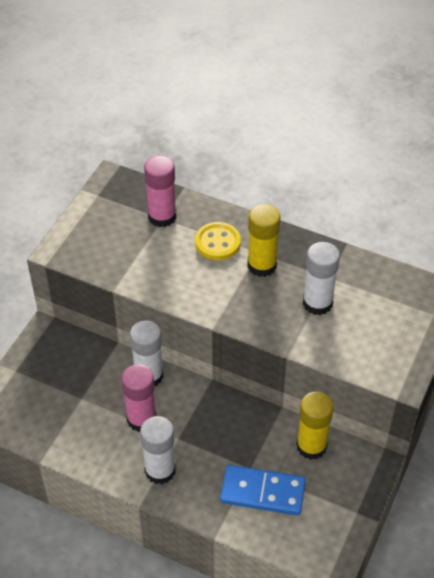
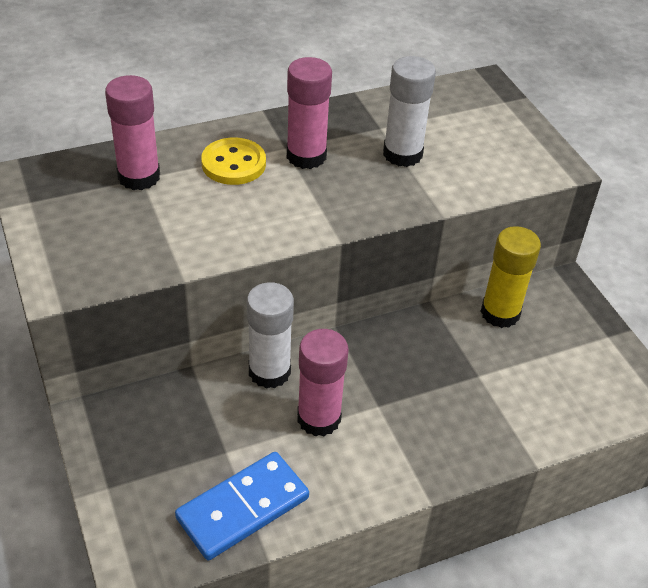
camera: 50 degrees left, 5 degrees down
white glue stick [140,416,176,484] -> none
blue domino [220,465,306,515] -> blue domino moved to [175,452,309,560]
yellow glue stick [247,204,281,277] -> pink glue stick [287,57,332,169]

